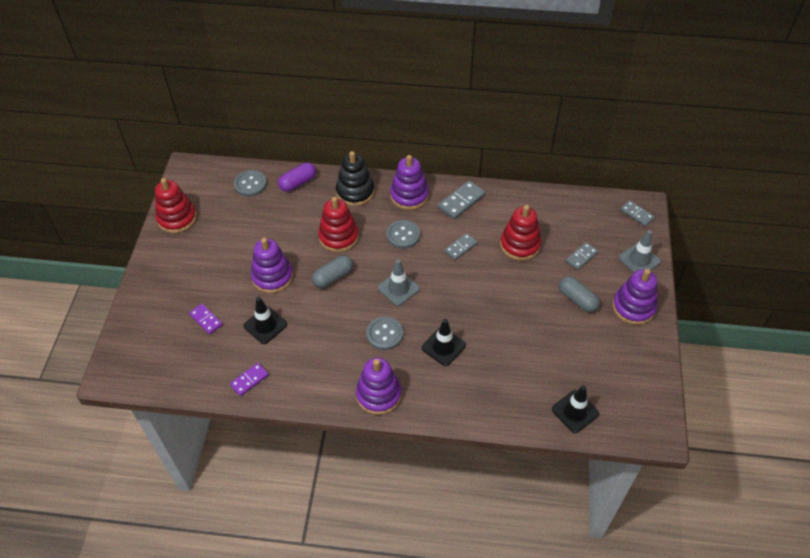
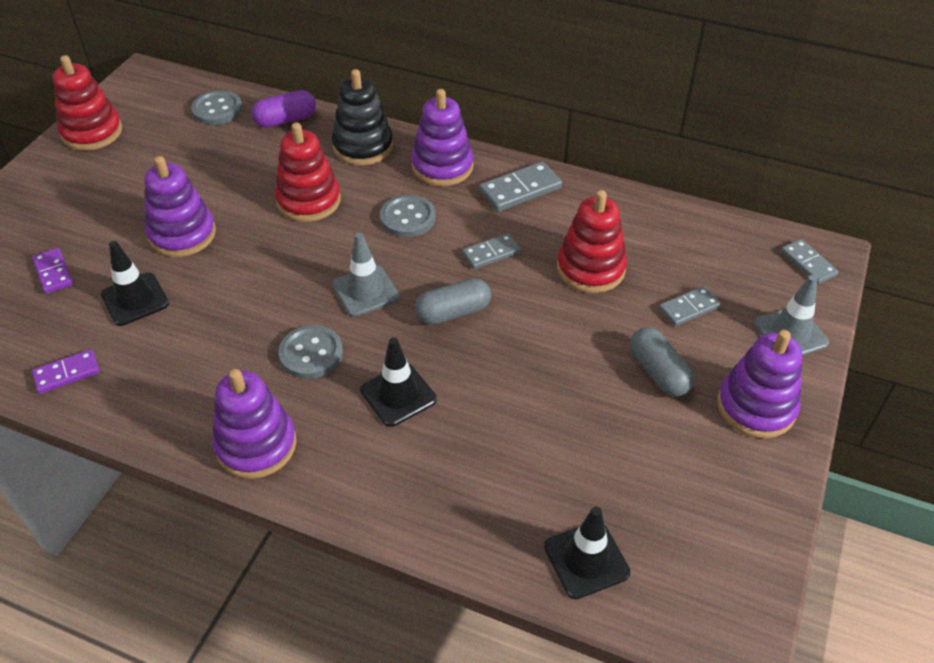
camera: 15 degrees right, 5 degrees down
grey capsule [312,255,353,288] -> grey capsule moved to [415,278,491,325]

